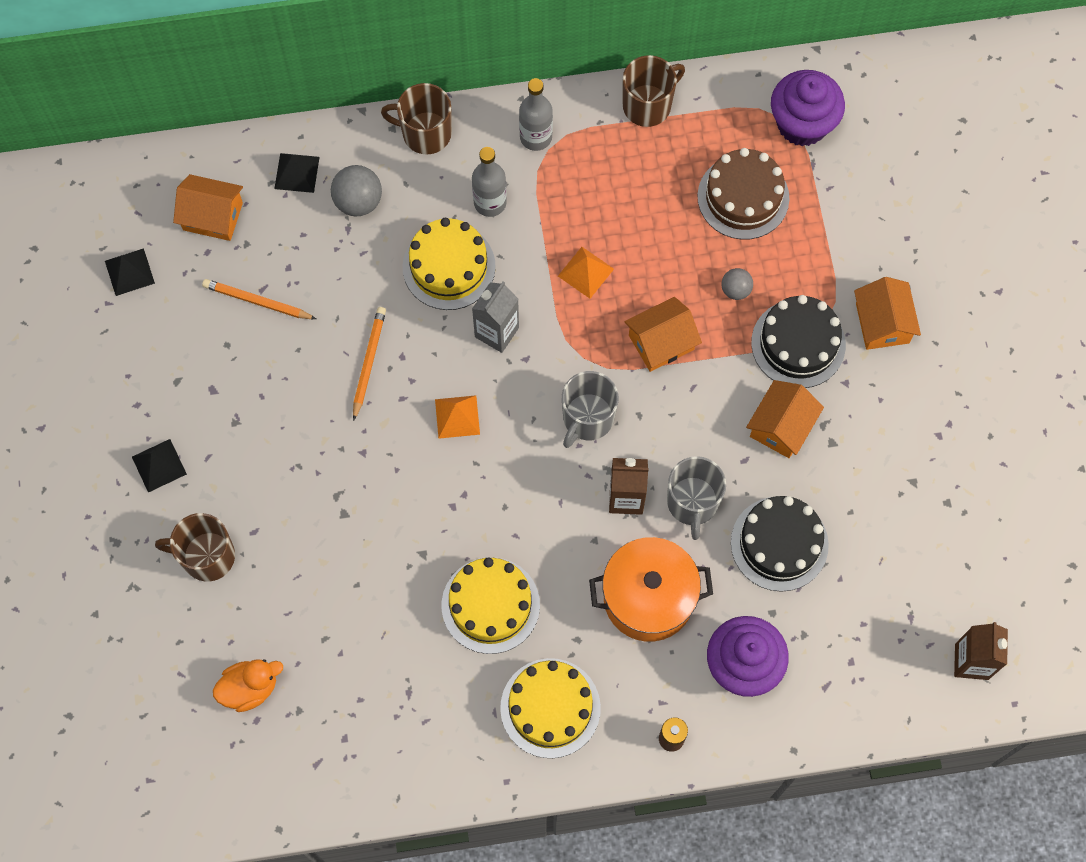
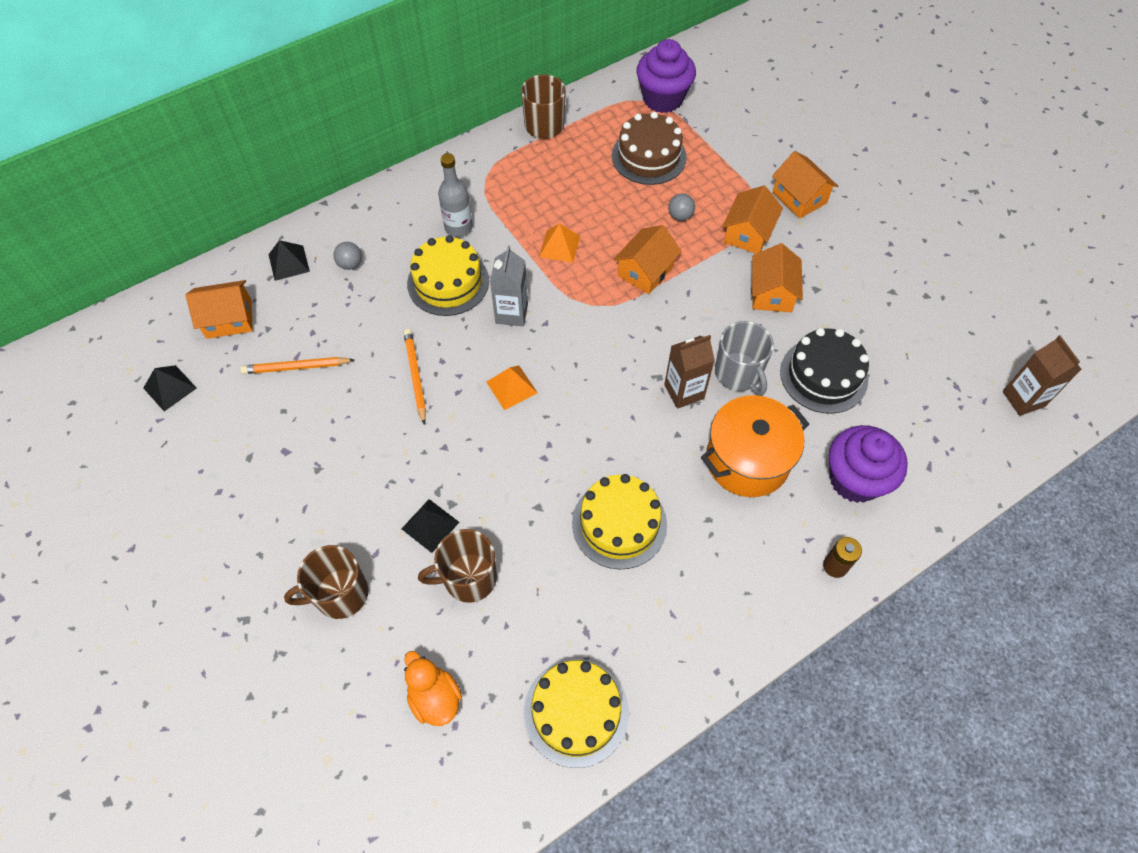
camera: 25 degrees left, 10 degrees down
black pyramid [132,439,187,493] -> black pyramid moved to [401,499,460,553]
orange duck [213,659,283,712] -> orange duck turned 75 degrees counterclockwise [404,651,462,726]
grey ball [331,165,382,217] -> grey ball [333,242,362,270], size x0.61
brown mug [381,83,452,154] -> brown mug moved to [418,529,497,603]
yellow cake [500,658,601,758] -> yellow cake moved to [524,659,629,768]
grey bottle [519,78,553,151] -> none
grey mug [562,371,619,448] -> none
black cake [751,295,846,388] -> orange house [722,186,783,254]

